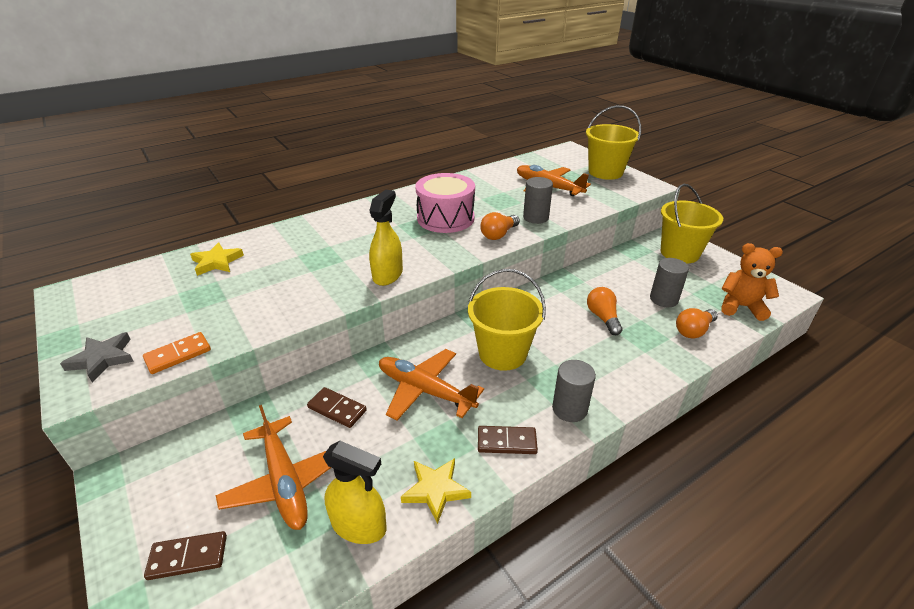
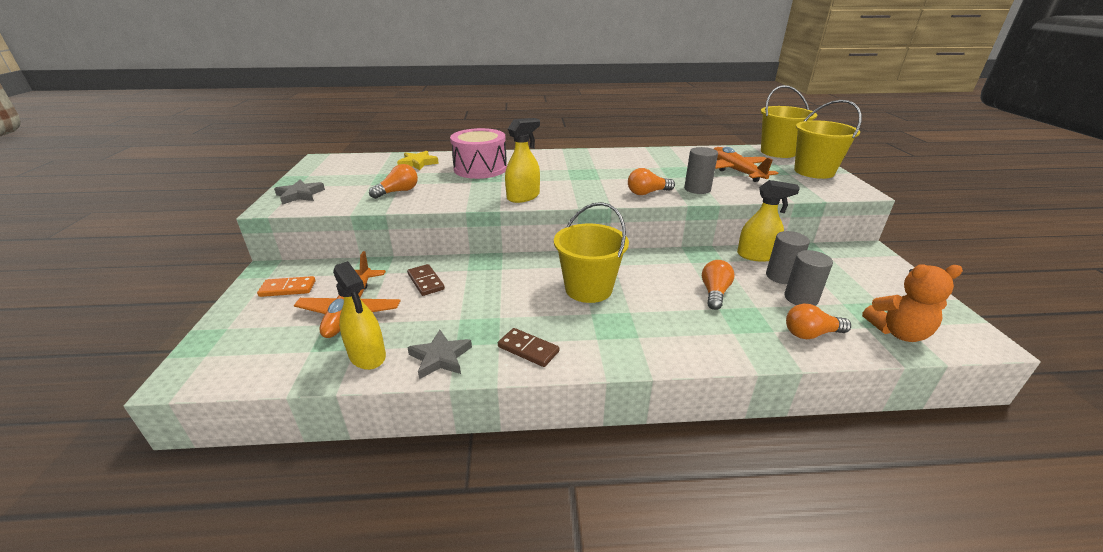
camera: 30 degrees right, 5 degrees down
orange domino [143,332,211,374] -> orange domino moved to [257,276,315,297]
brown domino [144,531,227,580] -> none
orange plane [379,349,484,421] -> none
yellow star [401,458,471,524] -> grey star [407,330,472,379]
pink drum [416,173,475,233] -> pink drum moved to [450,128,507,179]
grey cylinder [552,360,596,422] -> grey cylinder moved to [766,231,810,284]
yellow bucket [661,184,723,264] -> yellow bucket moved to [761,85,817,158]
orange teddy bear [721,243,783,321] -> orange teddy bear turned 135 degrees clockwise [862,264,963,342]
none -> orange light bulb [369,164,418,199]
none -> yellow spray bottle [737,180,800,262]

